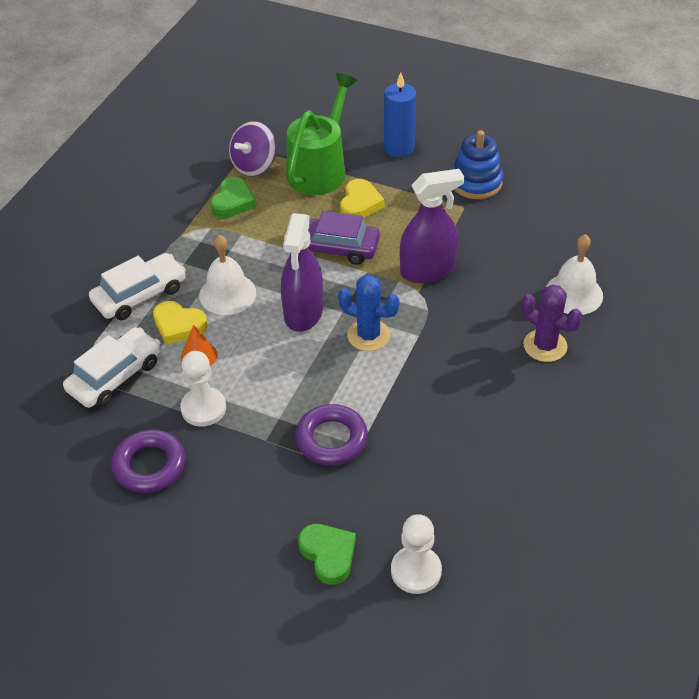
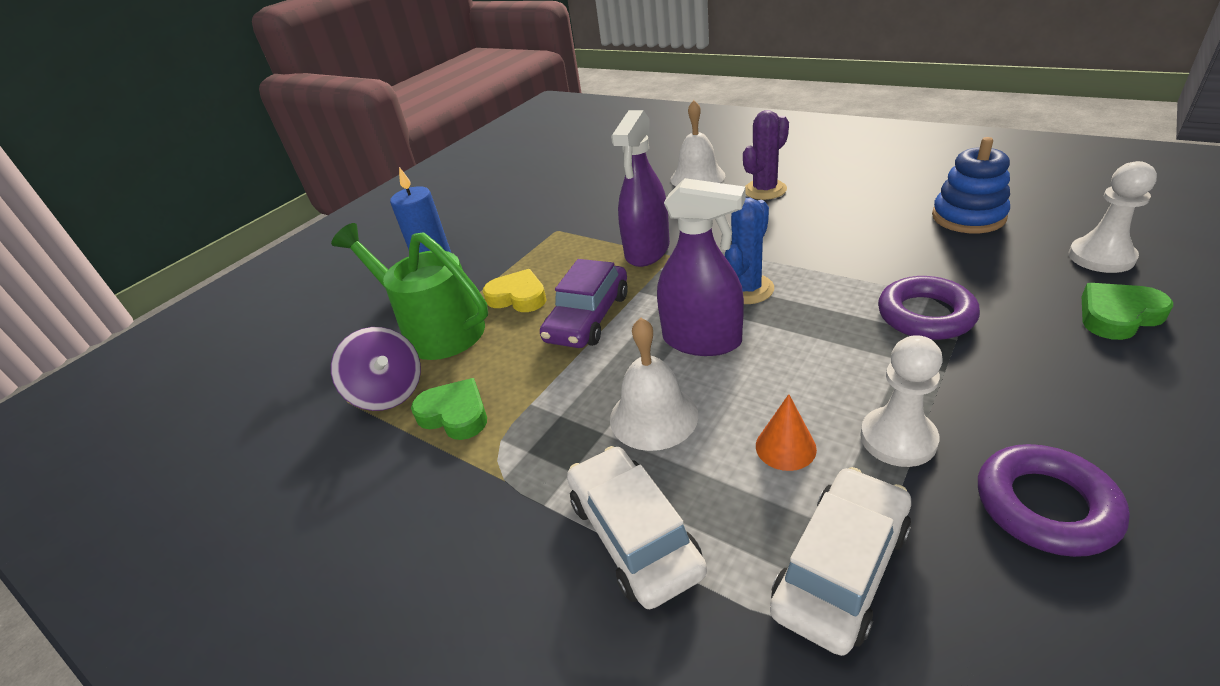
camera: 75 degrees left, 10 degrees down
white car [63,327,161,408] -> white car turned 75 degrees clockwise [770,467,911,656]
yellow heart [153,301,208,345] -> none
purple spray bottle [400,169,464,283] -> purple spray bottle turned 150 degrees counterclockwise [611,110,670,267]
blue stacking toy [452,130,503,199] -> blue stacking toy moved to [932,137,1010,233]

